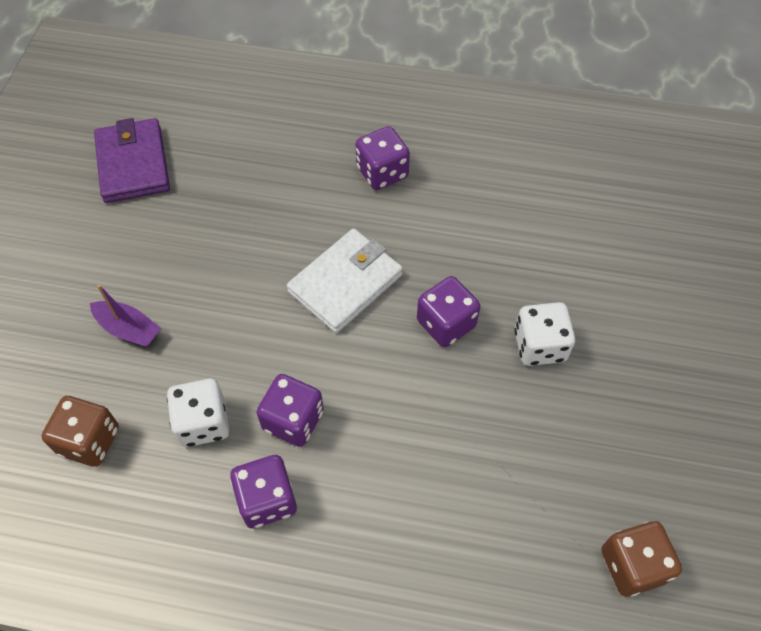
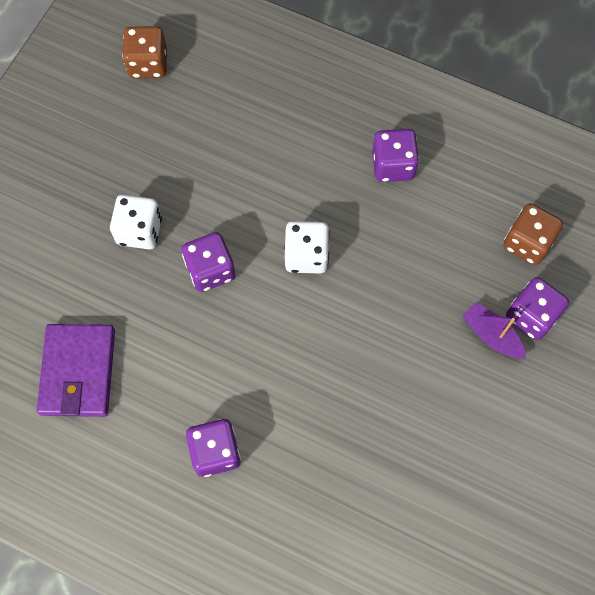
camera: 165 degrees left, 10 degrees up
purple wallet [94,118,170,203] -> purple wallet moved to [37,324,115,417]
white dice [167,379,229,447] -> white dice moved to [284,221,330,274]
purple dice [257,374,324,447] -> purple dice moved to [506,277,569,340]
white wallet [287,229,403,333] -> none

